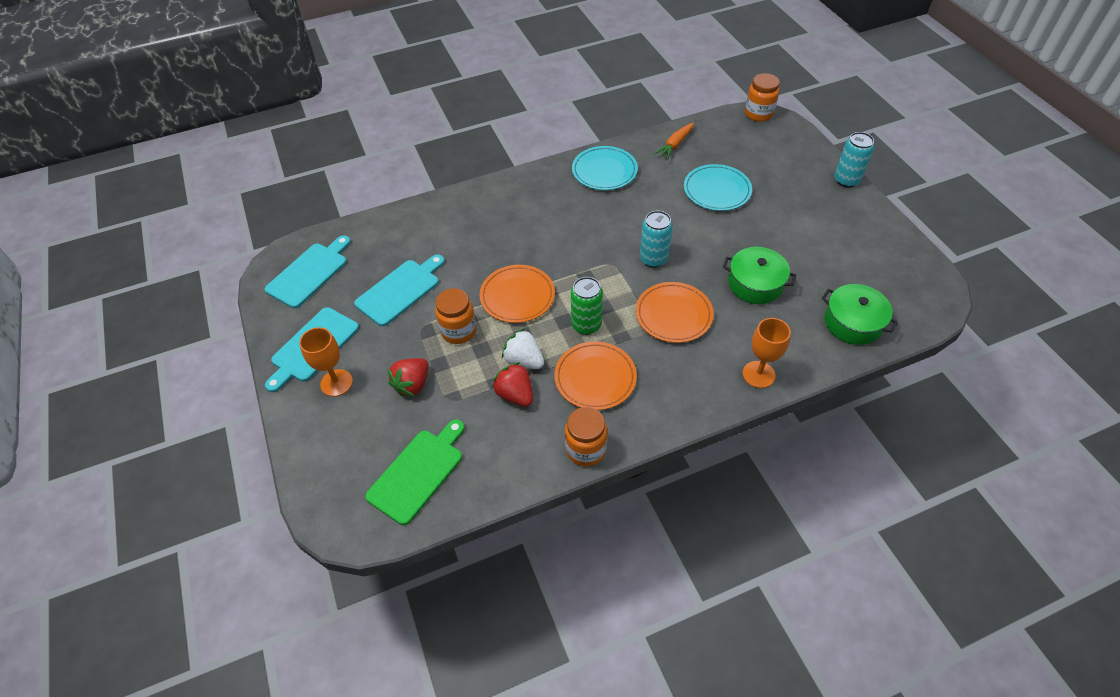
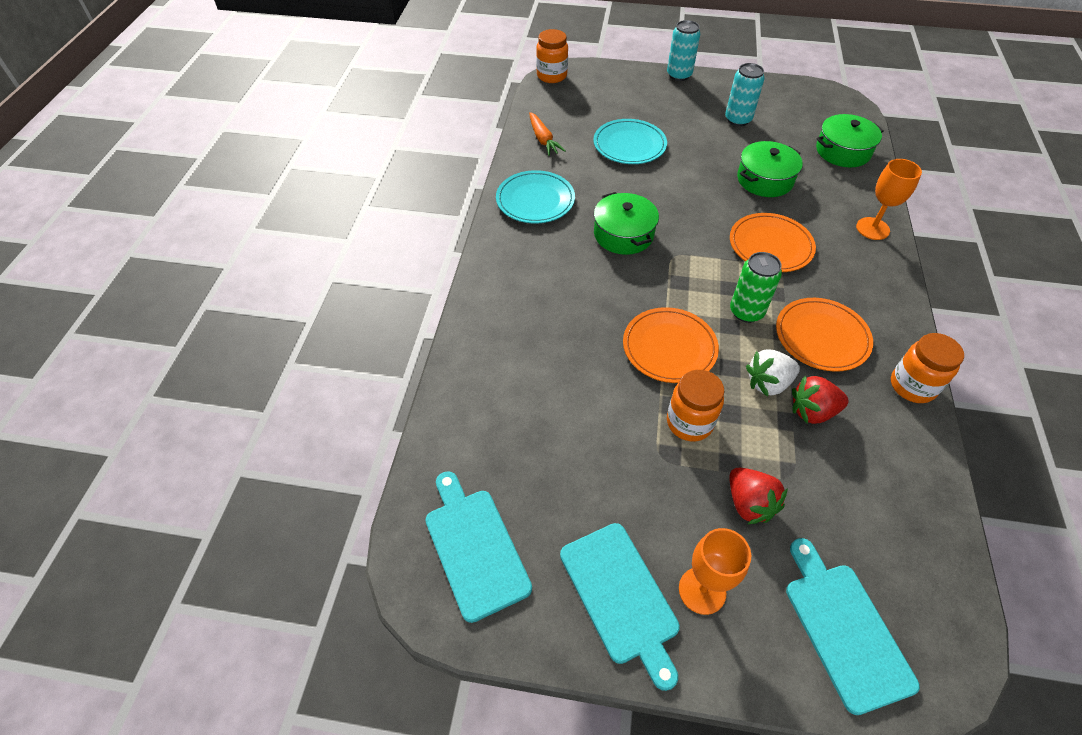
camera: 60 degrees left, 0 degrees up
turquoise cutting board [354,255,445,326] -> turquoise cutting board moved to [786,538,920,715]
green cutting board [365,419,465,525] -> none
turquoise can [640,211,673,268] -> turquoise can moved to [725,63,765,126]
none -> green pot [594,192,659,255]

